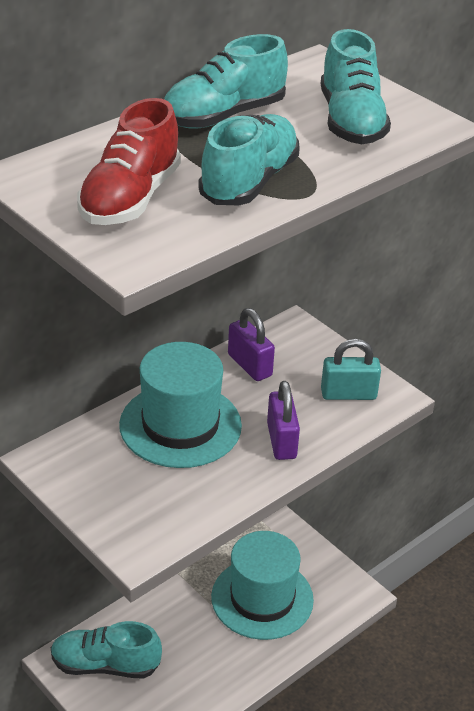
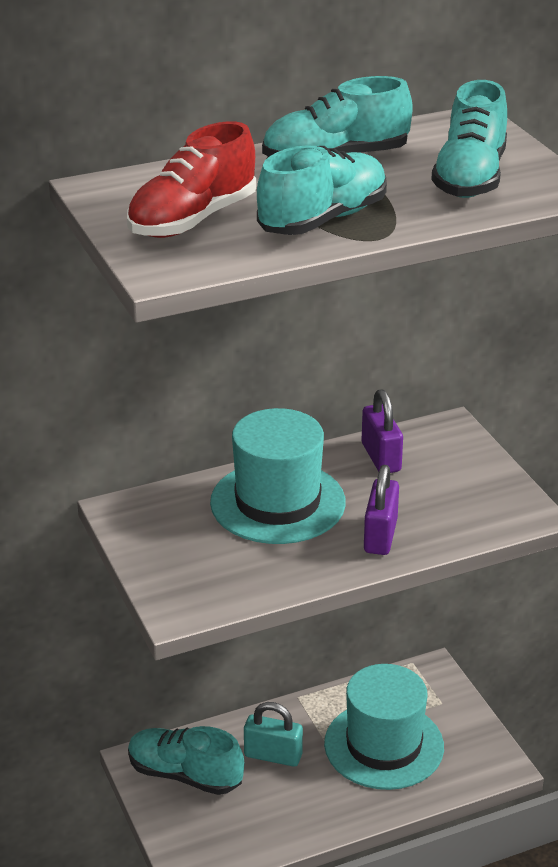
camera: 20 degrees right, 5 degrees down
turquoise padlock [321,339,381,400] -> turquoise padlock moved to [244,702,303,767]

